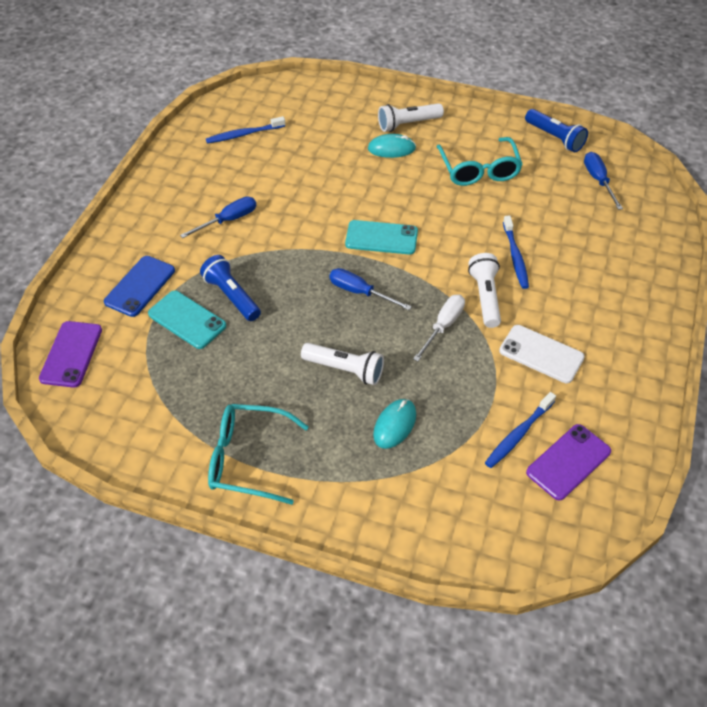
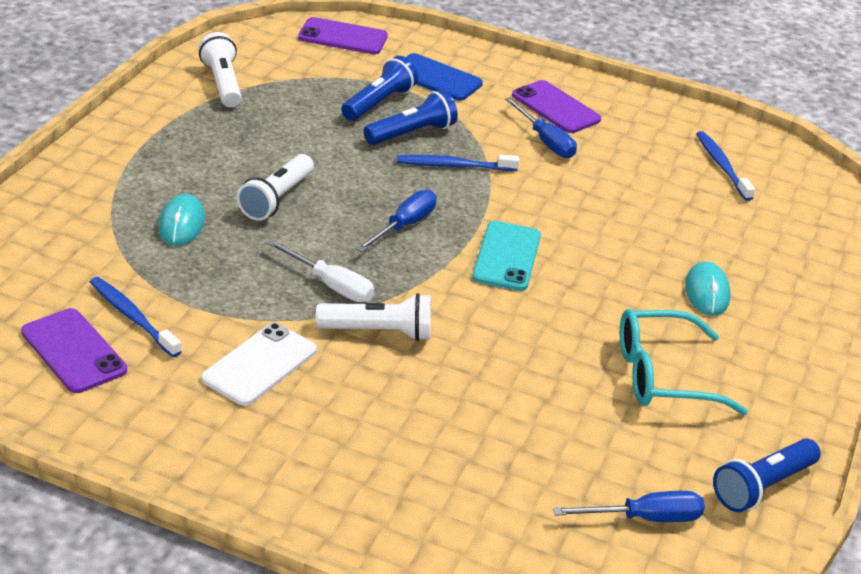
camera: 90 degrees right, 15 degrees down
turquoise phone [148,291,226,349] -> blue flashlight [341,56,418,121]
turquoise glasses [208,404,309,505] -> none
turquoise mouse [373,399,416,449] -> turquoise mouse turned 60 degrees clockwise [158,194,205,246]
white flashlight [378,103,444,132] -> white flashlight moved to [199,32,242,107]
blue toothbrush [503,215,529,289] -> blue toothbrush moved to [397,155,519,171]
none -> purple phone [512,80,601,133]

